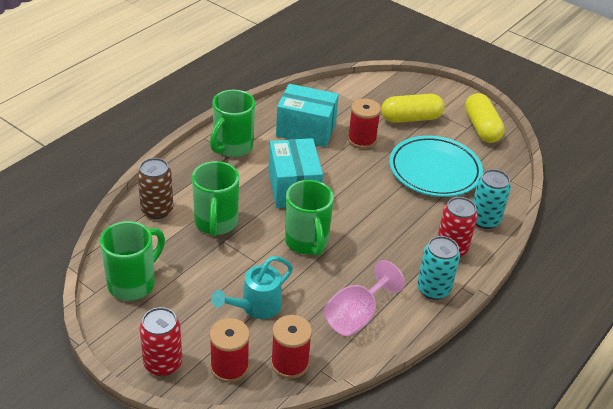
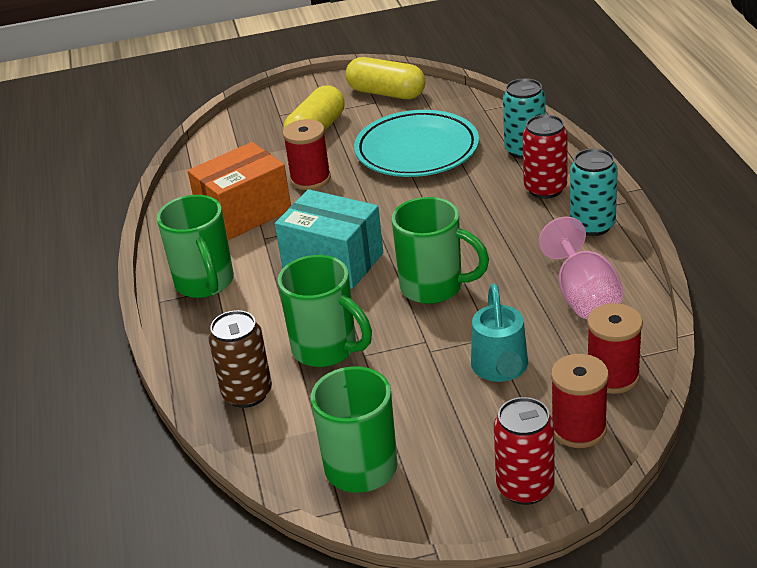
camera: 45 degrees left, 5 degrees down
turquoise box [276,84,339,147] -> orange box [188,142,291,240]

